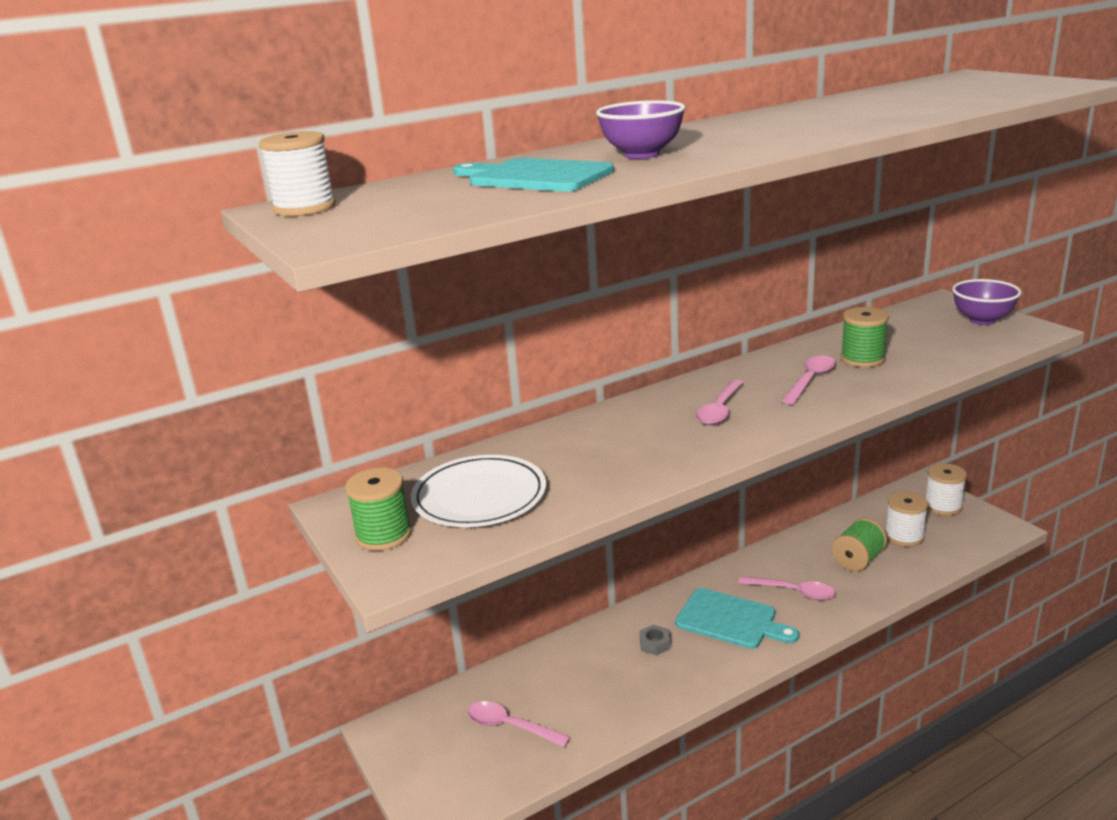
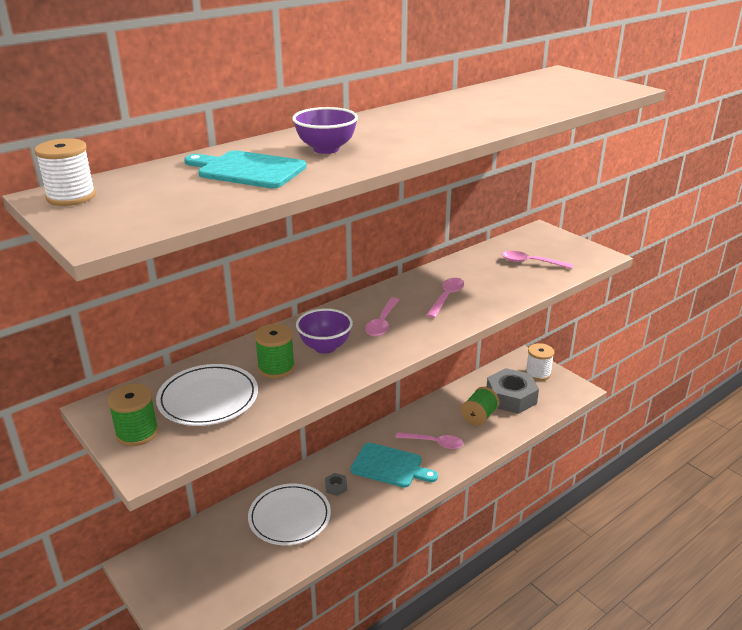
camera: 10 degrees left, 5 degrees up
pink spoon [467,701,571,747] -> pink spoon moved to [502,251,573,269]
green spool [840,307,889,367] -> green spool moved to [254,324,295,378]
white spool [885,491,928,547] -> grey nut [487,368,539,414]
purple bowl [952,279,1021,325] -> purple bowl moved to [296,308,353,354]
none -> white plate [248,484,331,545]

